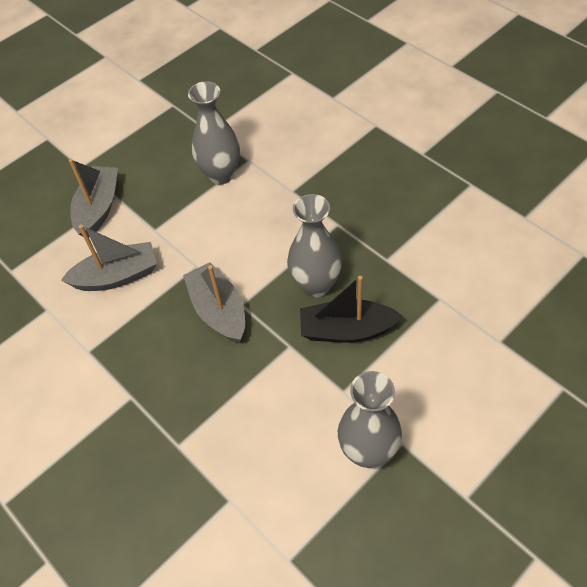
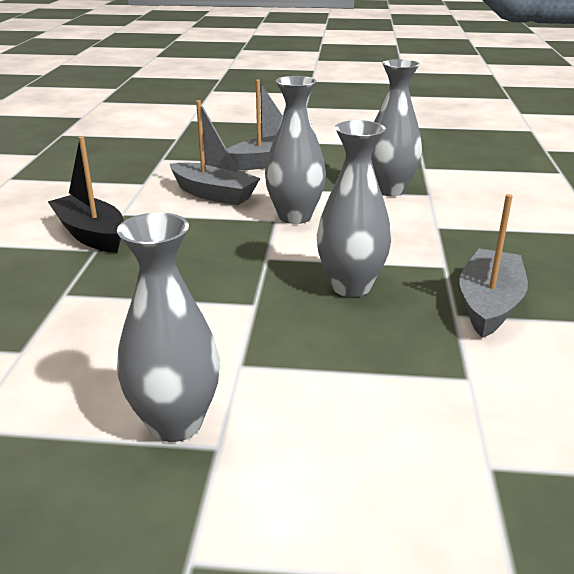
camera: 45 degrees right, 25 degrees down
grey boat [183,262,245,343] -> grey boat moved to [460,194,528,338]
black boat [300,276,403,343] -> black boat moved to [48,136,124,253]
none -> grey vase [265,76,326,224]

